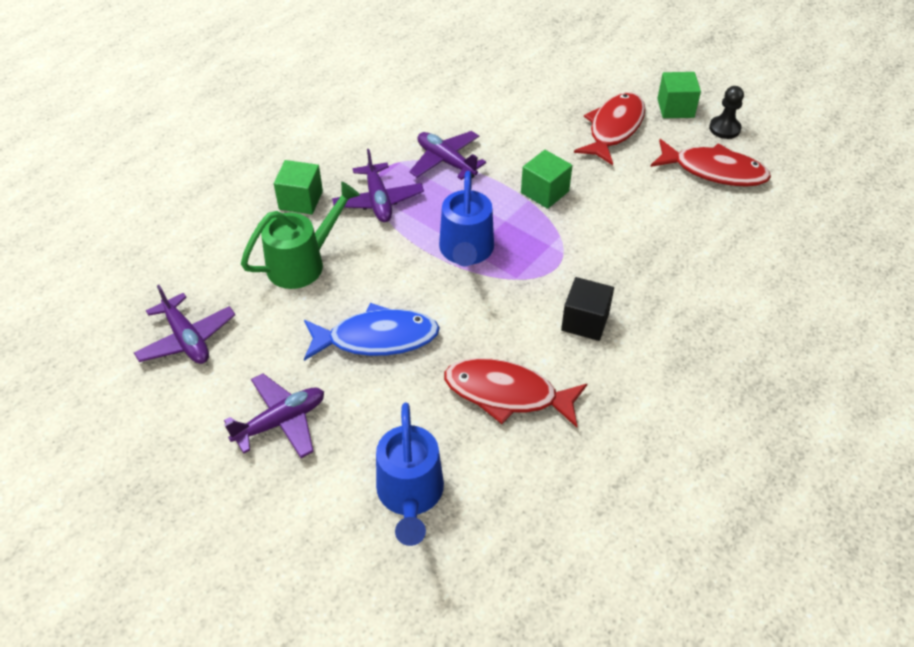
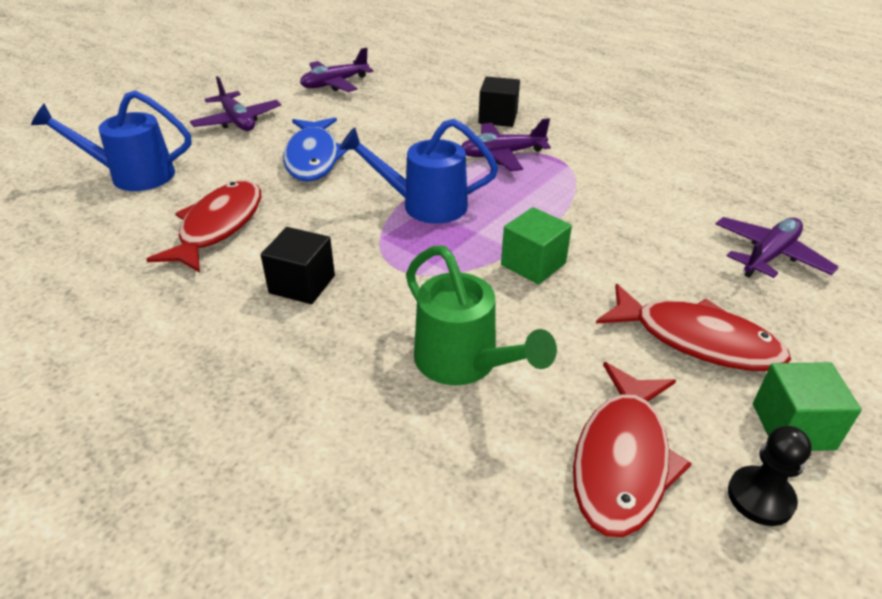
camera: 90 degrees right, 10 degrees down
green watering can [241,182,360,289] -> green watering can moved to [406,246,557,385]
green cube [274,160,323,214] -> black cube [478,77,520,127]
purple plane [409,131,486,180] -> purple plane moved to [716,217,839,278]

